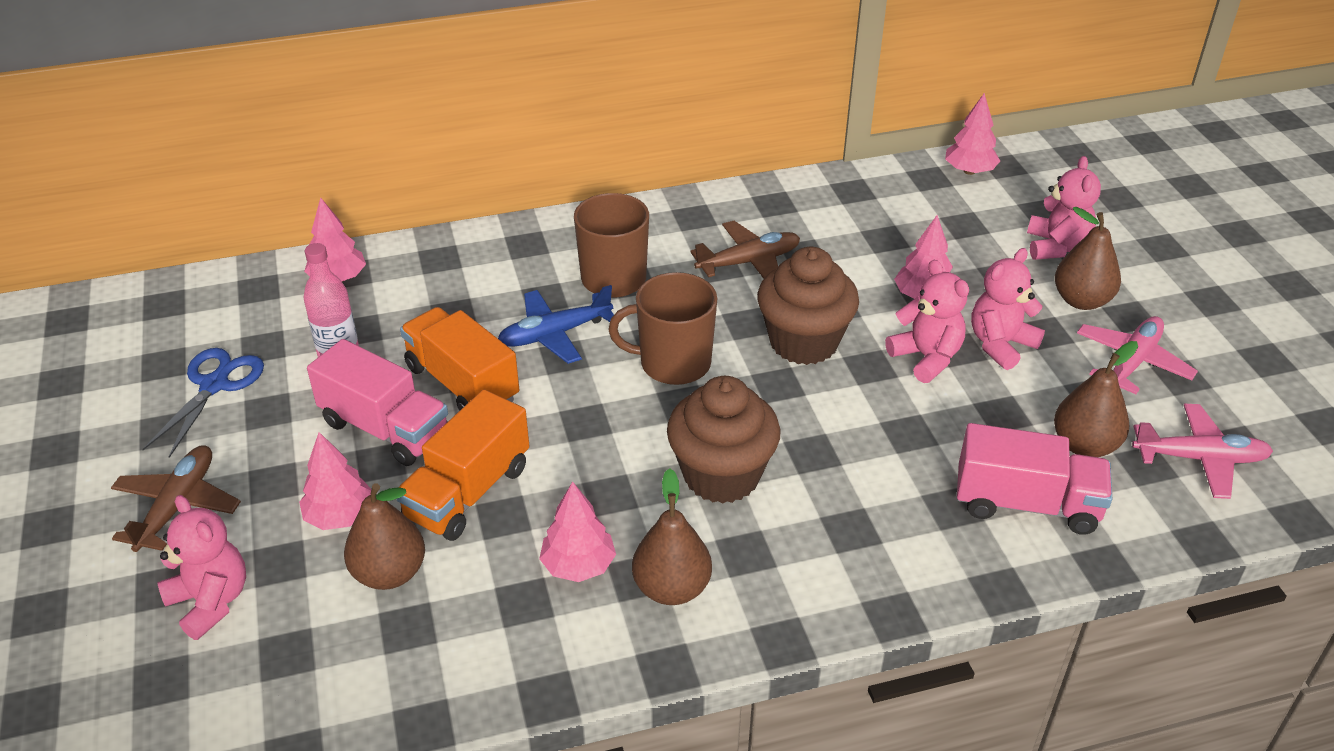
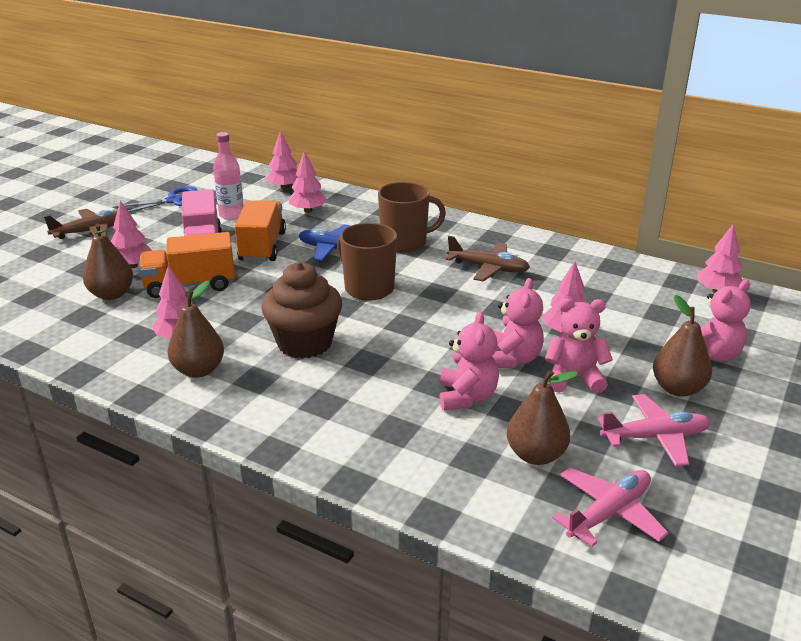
camera: 45 degrees right, 10 degrees down
pink teddy bear [158,495,246,640] -> pink teddy bear moved to [440,311,499,411]
brown cupcake [757,247,859,365] -> none
pink truck [957,423,1112,535] -> none
pink plane [1132,404,1273,499] -> pink plane turned 90 degrees counterclockwise [552,468,669,547]
none -> pink tree [289,151,327,213]

